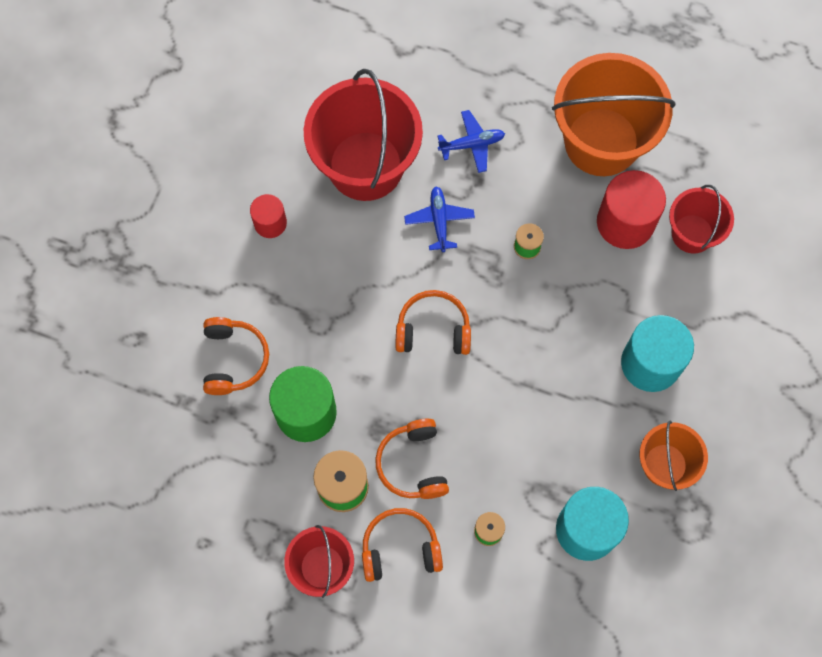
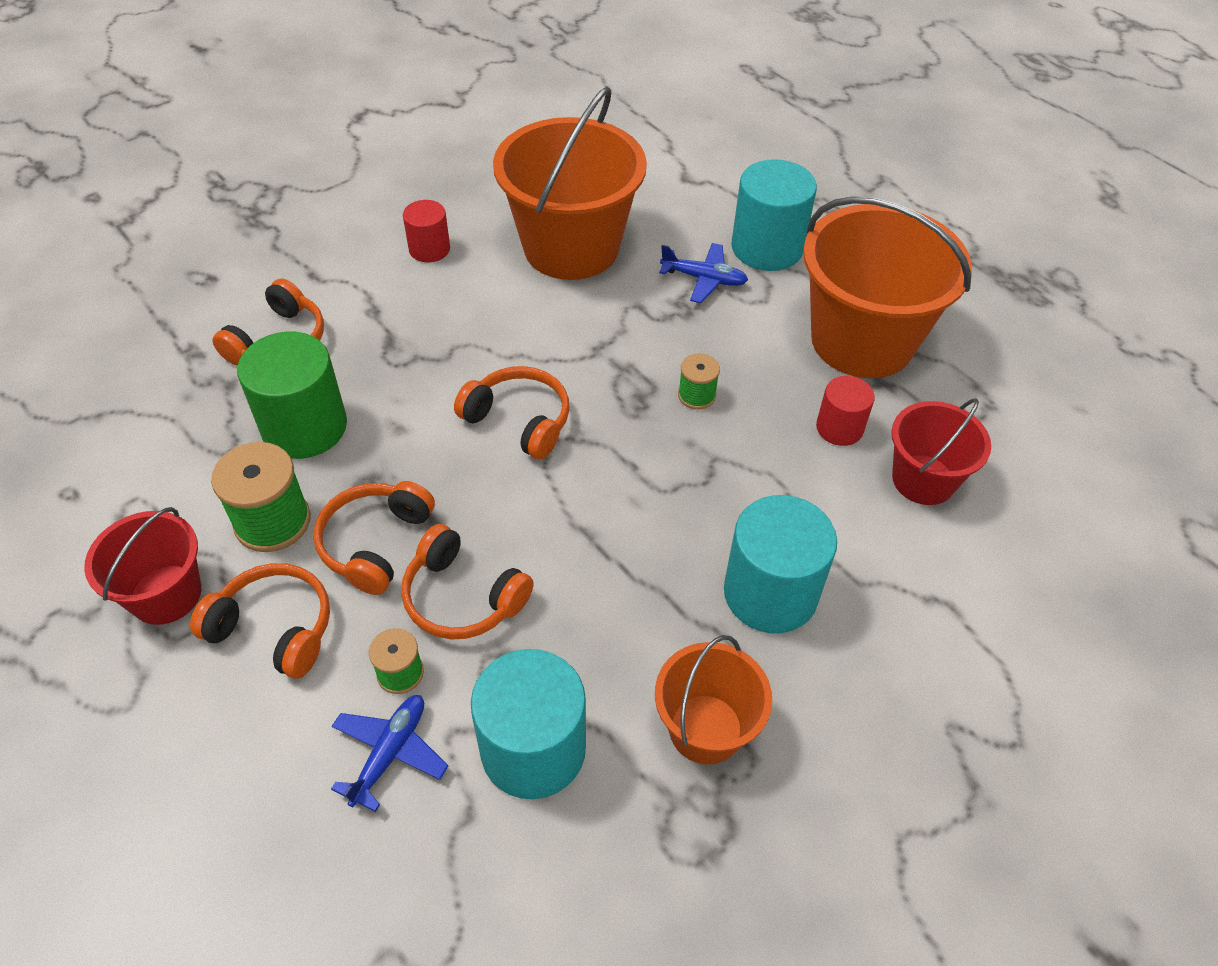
camera: 30 degrees right, 20 degrees down
red bucket [304,69,423,201] -> orange bucket [493,86,647,280]
blue plane [404,186,475,252] -> blue plane moved to [331,695,448,812]
red cylinder [597,170,666,249] -> red cylinder [816,376,875,446], size x0.57
none -> orange headphones [401,524,534,639]
none -> turquoise cylinder [731,159,817,271]

